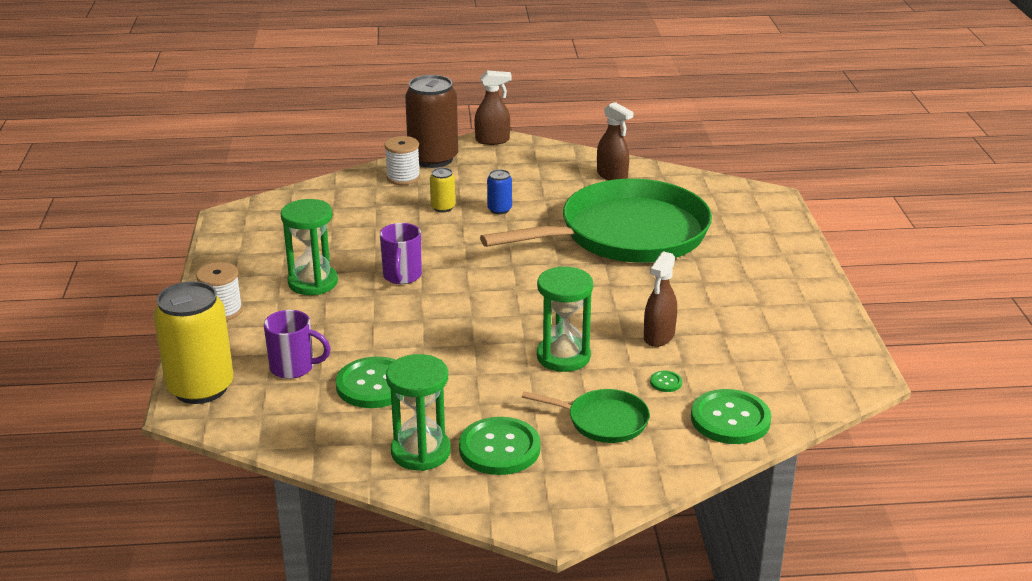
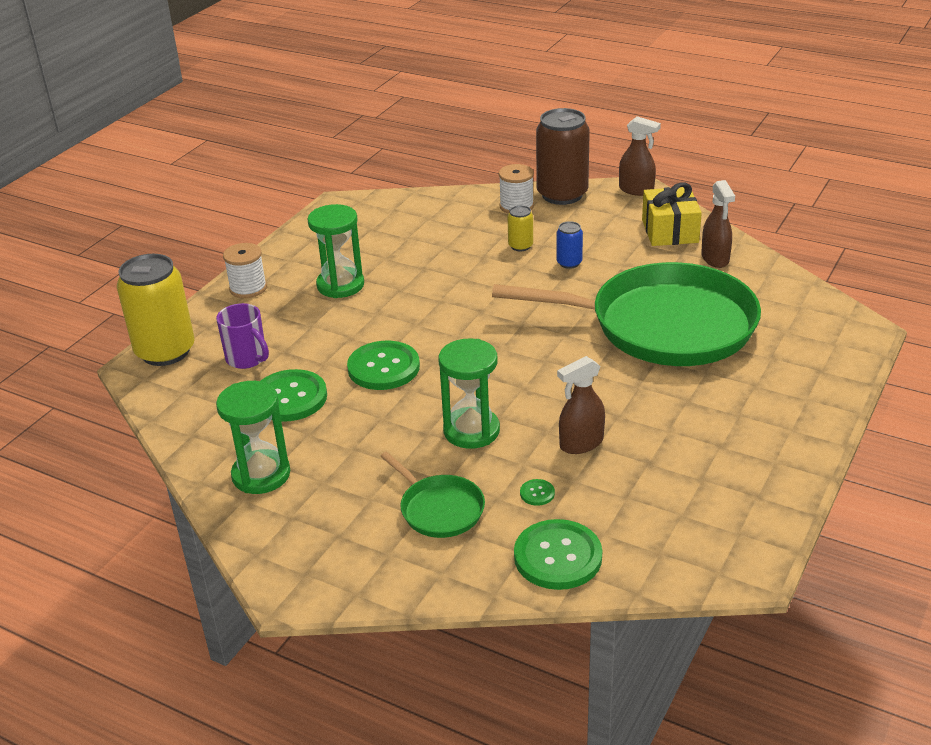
camera: 35 degrees right, 5 degrees up
purple mug [380,223,422,284] -> none
green button [459,417,541,475] -> green button moved to [347,341,420,390]
none -> yellow gift [642,182,702,246]

